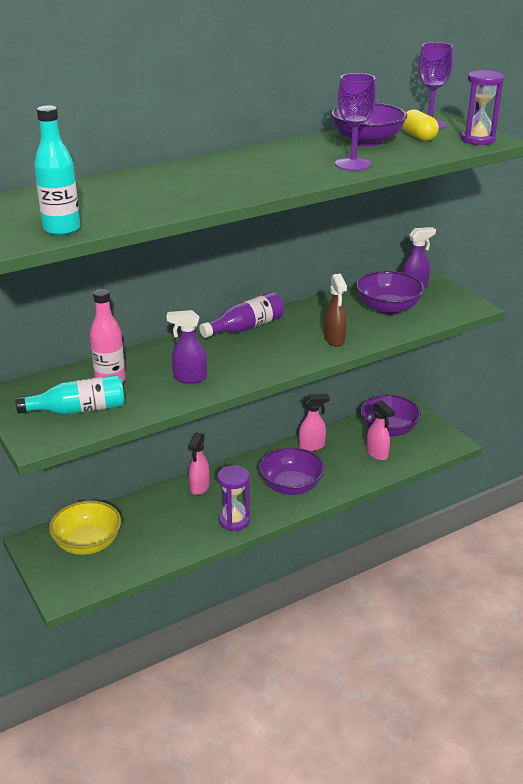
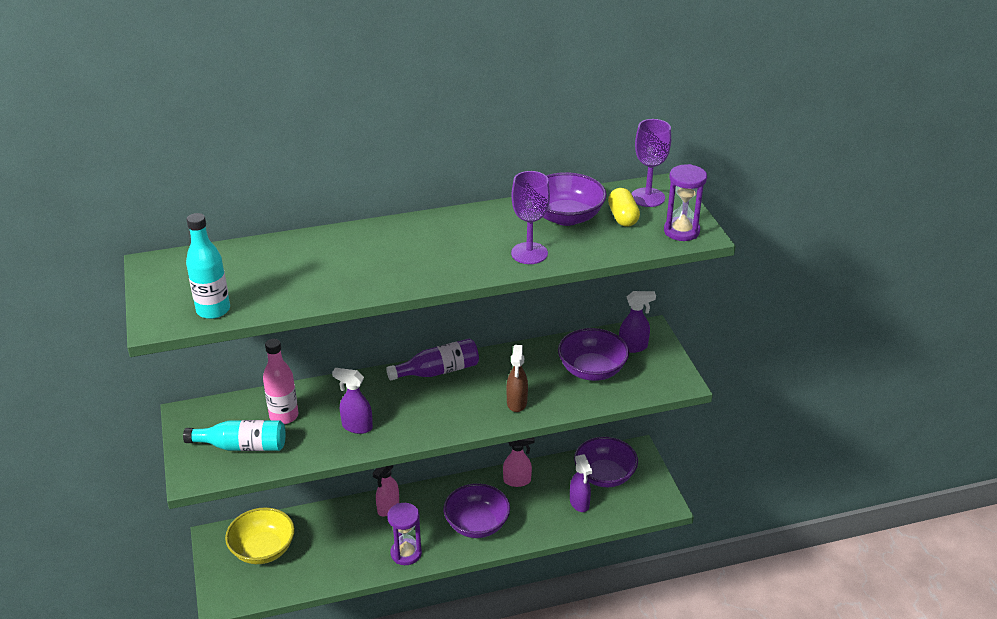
camera: 15 degrees right, 5 degrees up
pink spray bottle [367,400,395,461] -> purple spray bottle [570,454,592,512]

